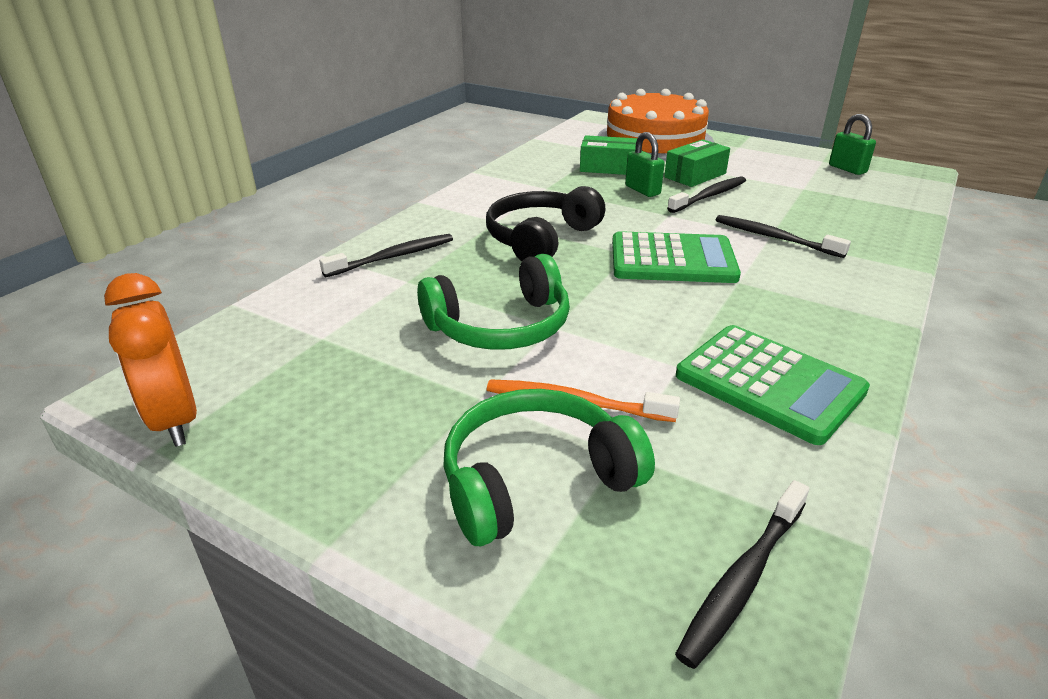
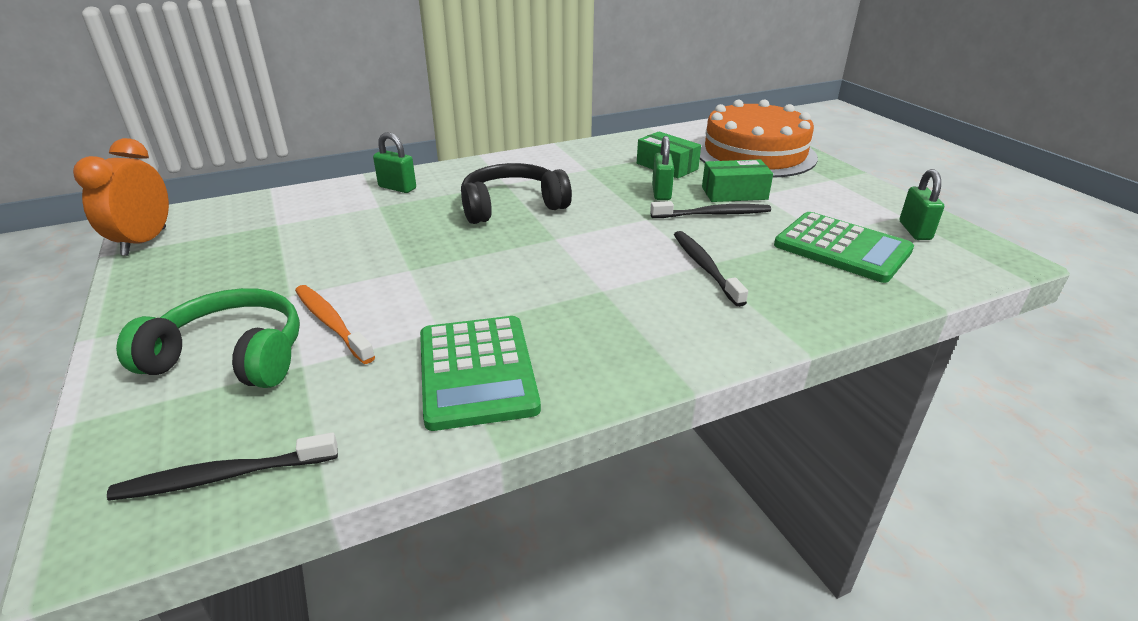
camera: 35 degrees right, 0 degrees up
black toothbrush [319,234,453,277] -> green padlock [373,132,416,193]
green headphones [417,254,570,350] -> none
green calculator [612,231,741,283] -> green calculator moved to [774,212,914,283]

